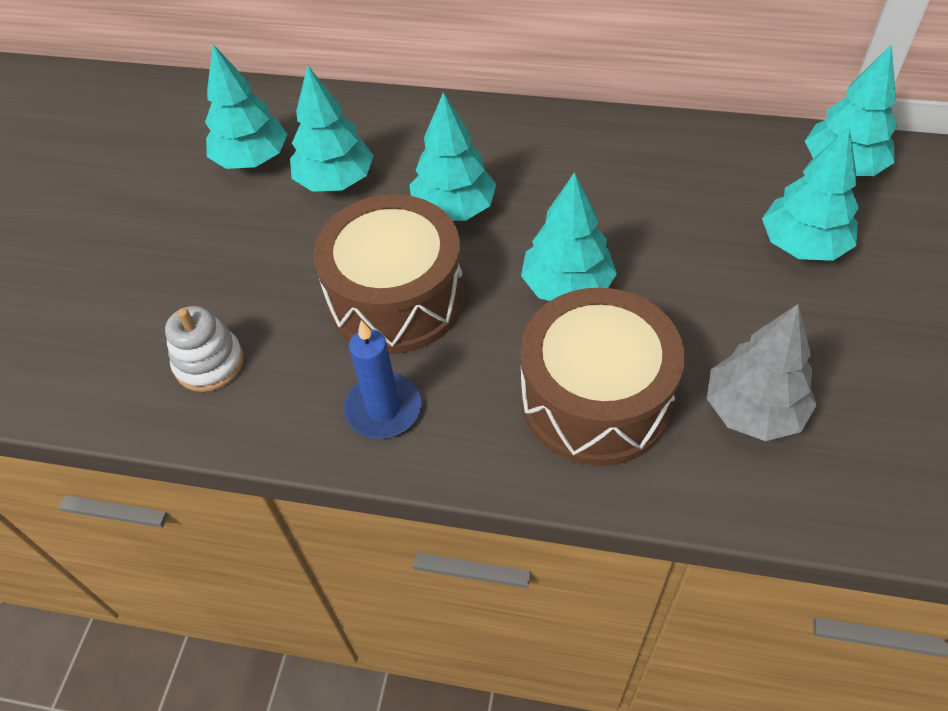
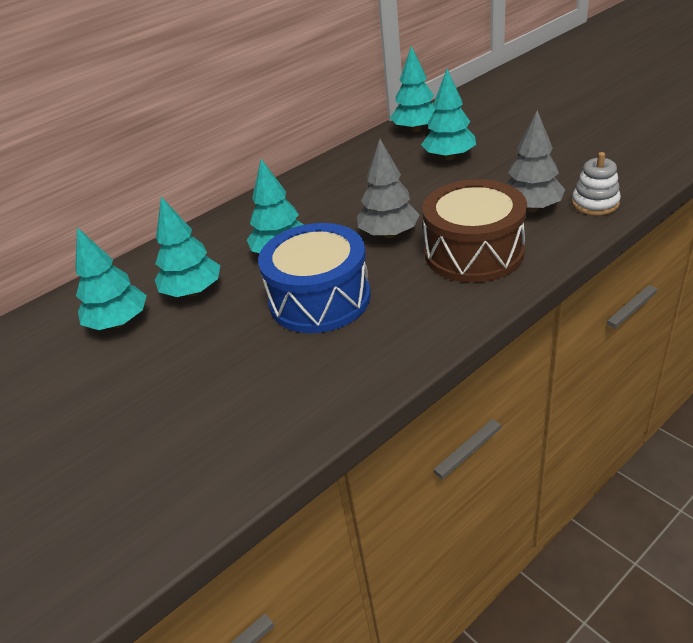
camera: 50 degrees left, 15 degrees down
white stacking toy [165,306,244,392] -> white stacking toy moved to [572,152,621,216]
brown drum [313,194,464,354] -> blue drum [258,223,371,333]
blue candle [344,320,422,439] -> none
turquoise tree [521,172,617,301] -> grey tree [357,139,420,238]

